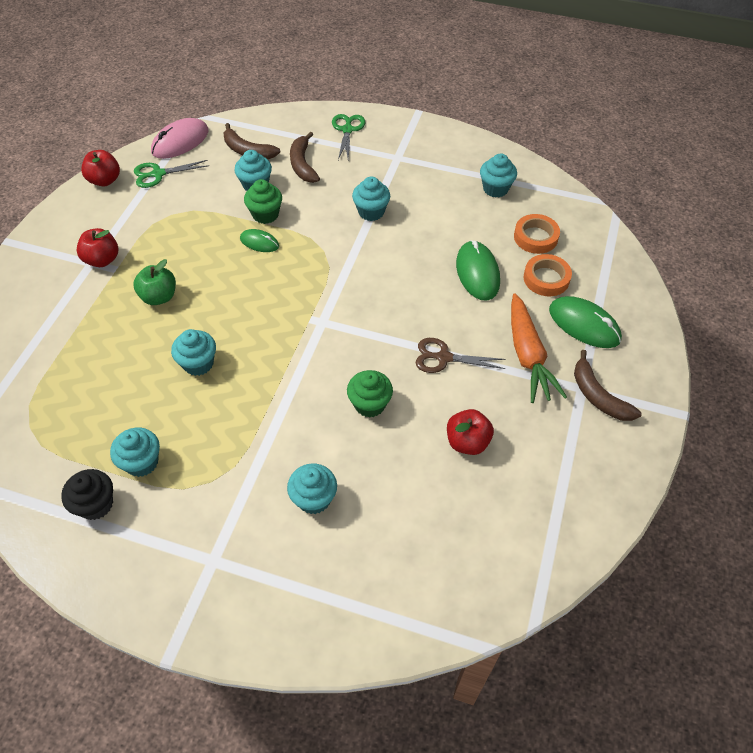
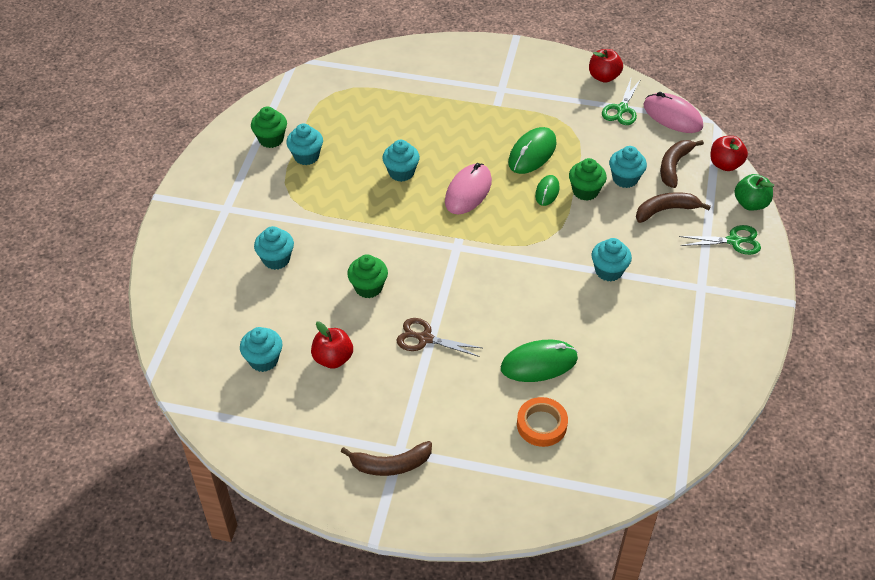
camera: 85 degrees right, 5 degrees down
black cupcake [61,469,113,520] -> green cupcake [251,106,287,148]
red apple [77,228,118,267] -> red apple moved to [710,136,748,171]
green apple [133,259,176,305] -> green apple moved to [734,174,774,211]
green scissors [134,160,209,188] -> green scissors turned 135 degrees counterclockwise [602,79,641,125]
brown scissors [416,338,506,373] -> brown scissors turned 75 degrees counterclockwise [397,318,482,357]
turquoise cupcake [480,153,517,198] -> turquoise cupcake moved to [240,327,283,372]
orange carrot [511,294,567,403] -> none
orange tape [514,214,560,254] -> none
green mouse [549,296,622,348] -> green mouse moved to [508,127,557,174]
brown banana [574,350,642,421] -> brown banana turned 150 degrees counterclockwise [341,441,432,476]
none -> pink mouse [445,163,492,214]

